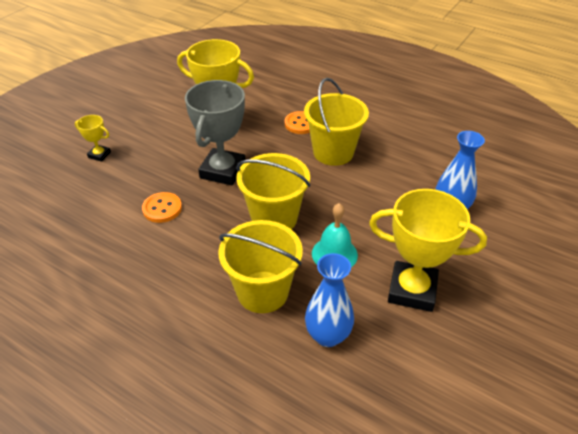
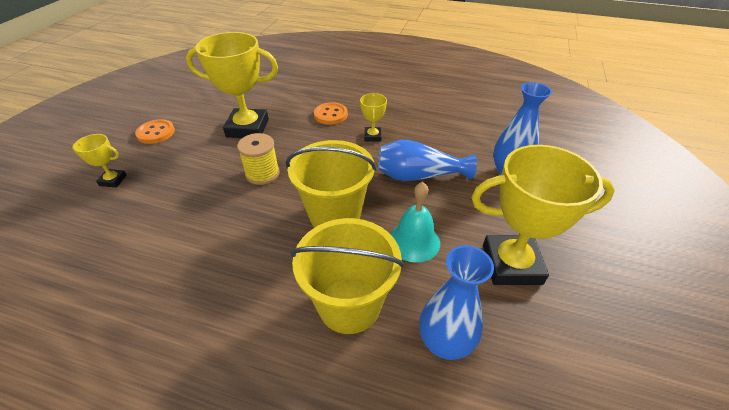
camera: 15 degrees left, 0 degrees up
orange button [142,192,182,223] -> orange button moved to [135,119,175,144]
grey trophy [185,80,245,186] -> yellow spool [237,133,280,185]
yellow bucket [304,78,369,166] -> yellow trophy [360,93,387,142]
none -> blue vase [378,140,477,181]

